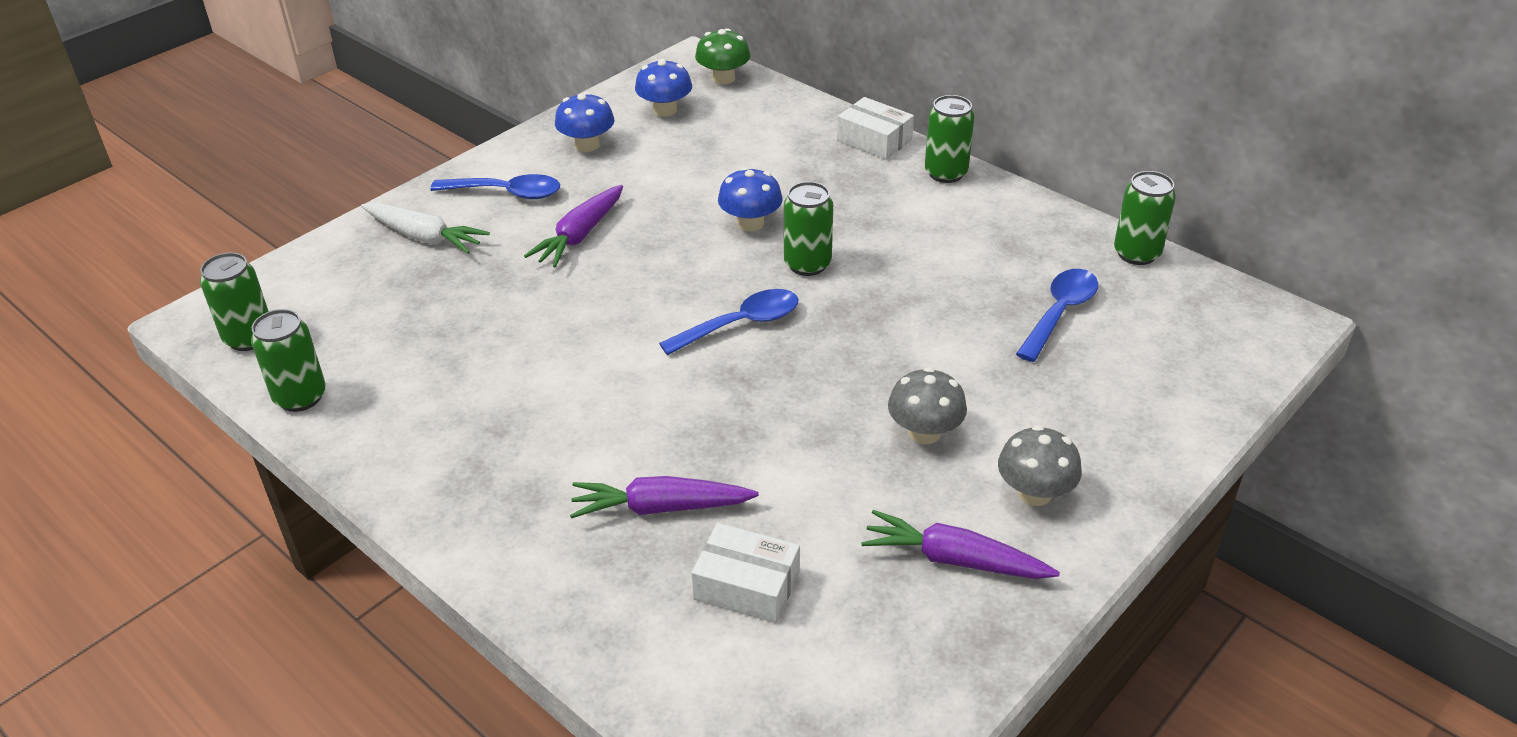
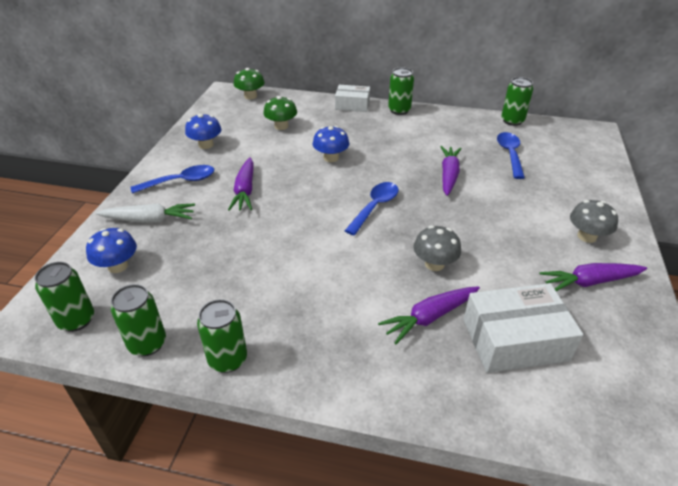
camera: 30 degrees left, 0 degrees up
blue mushroom [635,59,692,117] -> blue mushroom moved to [86,228,137,273]
white box [691,523,800,623] -> white box [463,283,583,373], size x1.57
green can [784,182,833,276] -> green can moved to [197,299,247,373]
grey mushroom [888,367,967,444] -> grey mushroom moved to [414,226,461,271]
none -> green mushroom [263,96,297,130]
none -> purple carrot [440,146,462,196]

